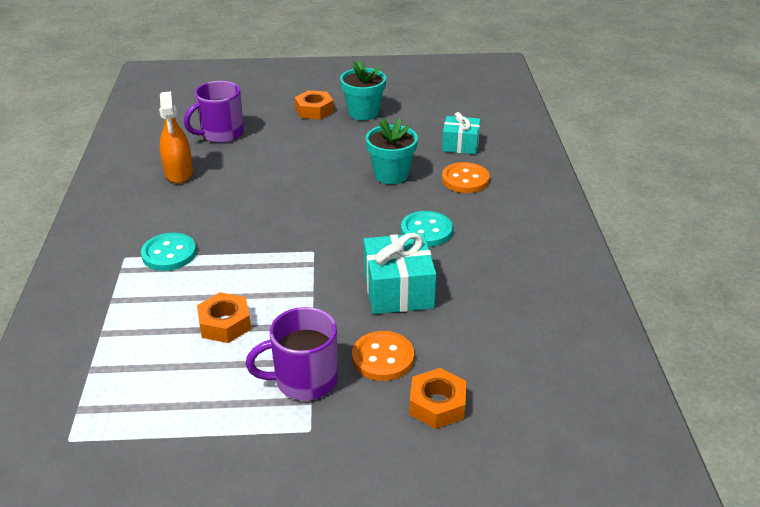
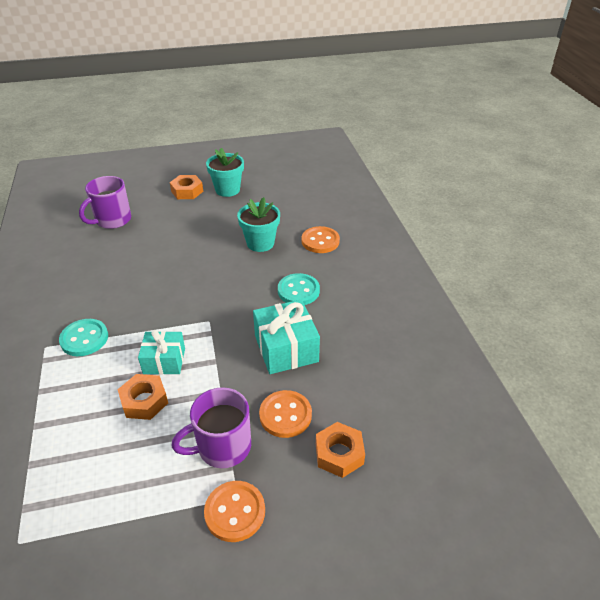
camera: 10 degrees left, 5 degrees up
orange spray bottle [159,91,193,183] -> none
turquoise gift [442,112,481,154] -> turquoise gift moved to [138,330,185,375]
none -> orange button [204,481,265,542]

